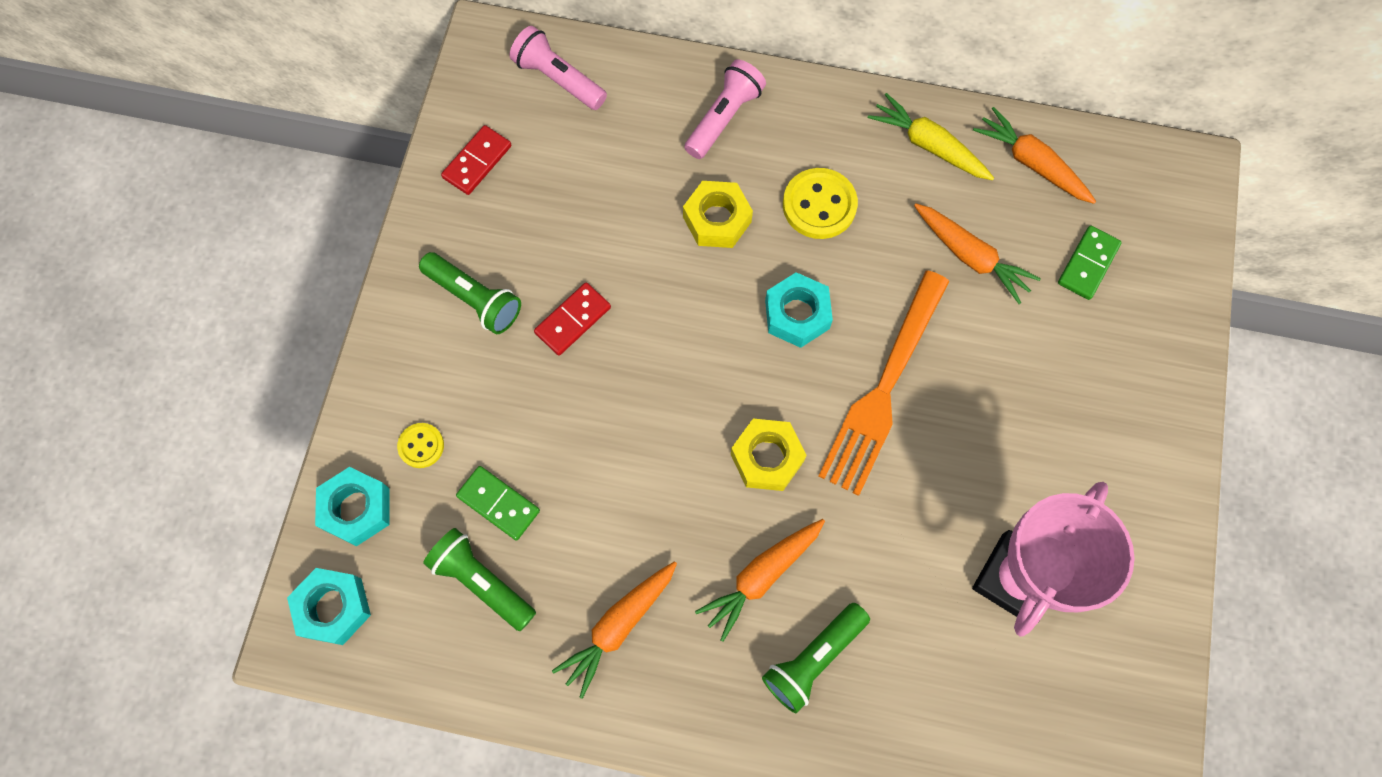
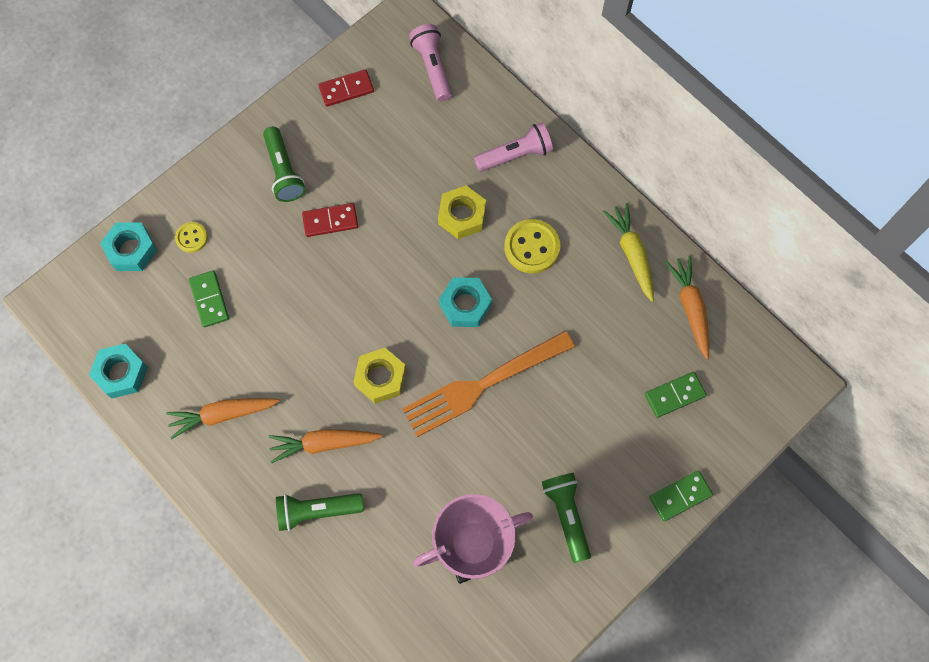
camera: 35 degrees right, 0 degrees up
turquoise nut [287,568,371,645] -> turquoise nut moved to [89,343,148,398]
green flashlight [423,528,536,631] -> green flashlight moved to [542,473,591,563]
orange carrot [914,203,1041,304] -> none
none -> green domino [649,471,713,521]

